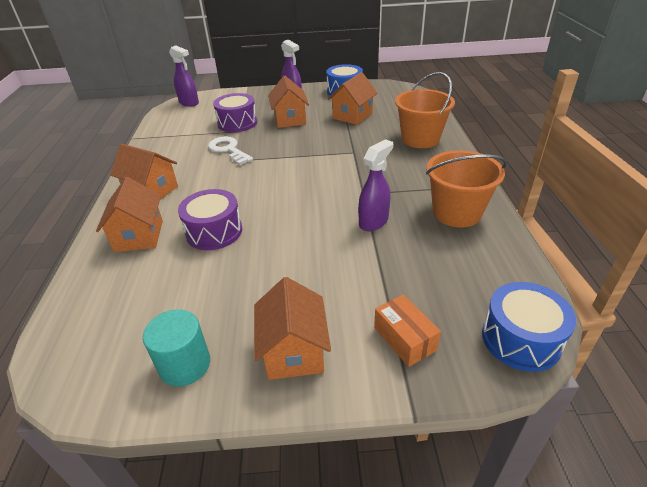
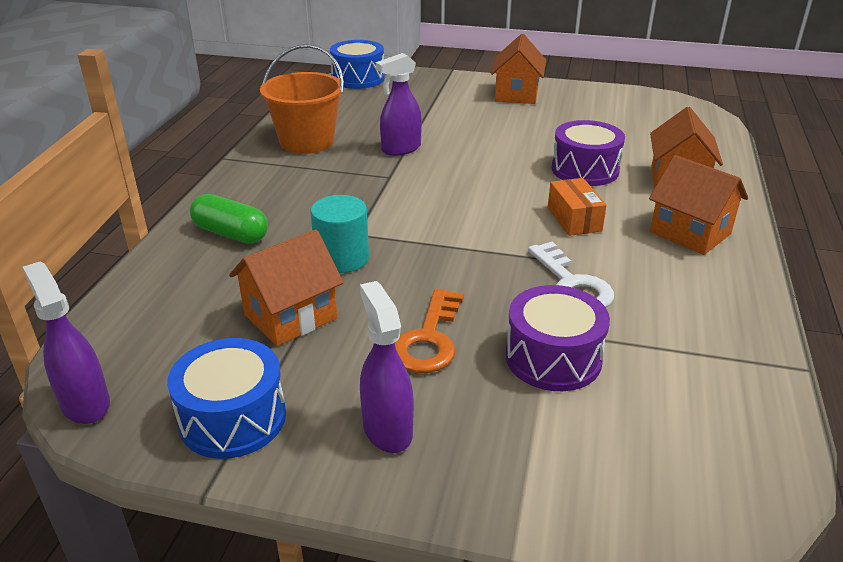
camera: 165 degrees left, 5 degrees down
turquoise cylinder [143,309,210,387] -> turquoise cylinder moved to [310,195,369,273]
purple spray bottle [169,45,199,107] -> purple spray bottle moved to [23,261,110,424]
orange house [268,76,309,128] -> orange key [395,289,464,373]
orange box [374,295,441,367] -> orange box moved to [548,178,607,236]
orange bucket [395,72,455,148] -> green capsule [190,194,268,244]

